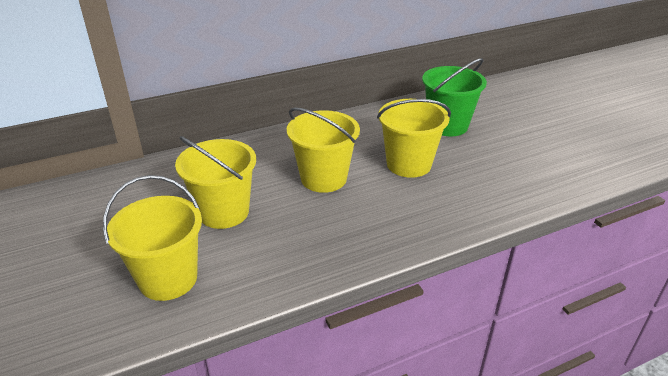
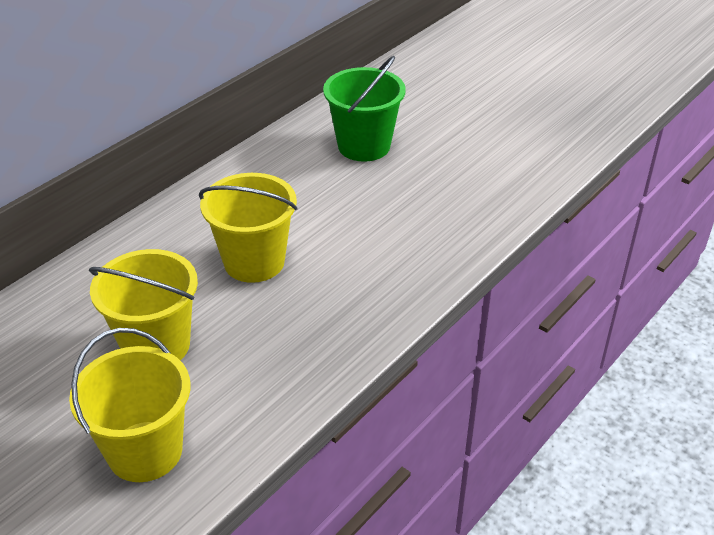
camera: 25 degrees left, 5 degrees up
yellow bucket [377,99,451,178] -> none

